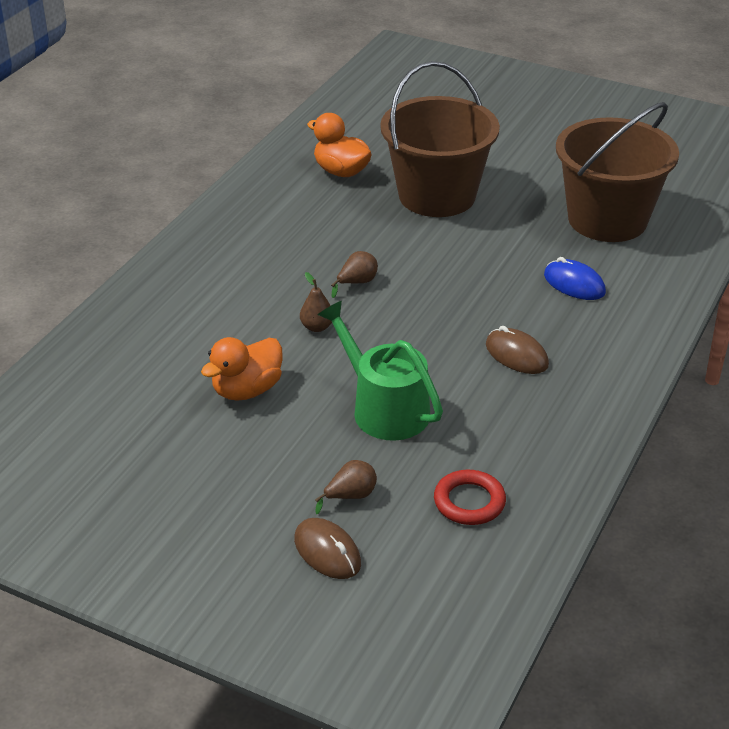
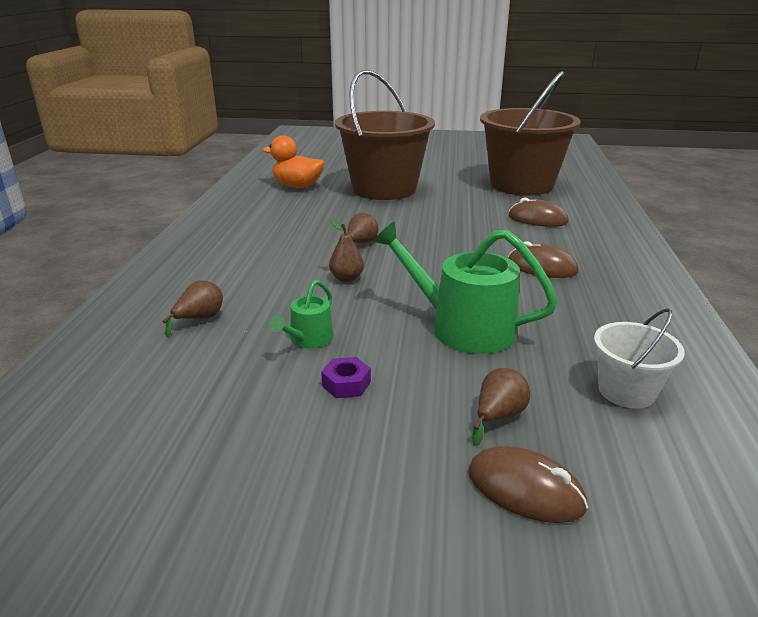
camera: 20 degrees left, 10 degrees down
orange duck [201,337,283,401] -> green watering can [269,280,334,349]
red ring [434,470,506,525] -> white bucket [594,308,685,409]
blue mouse [544,257,606,300] -> brown mouse [509,197,569,227]
none -> brown pear [163,280,223,338]
none -> purple nut [321,357,371,398]

